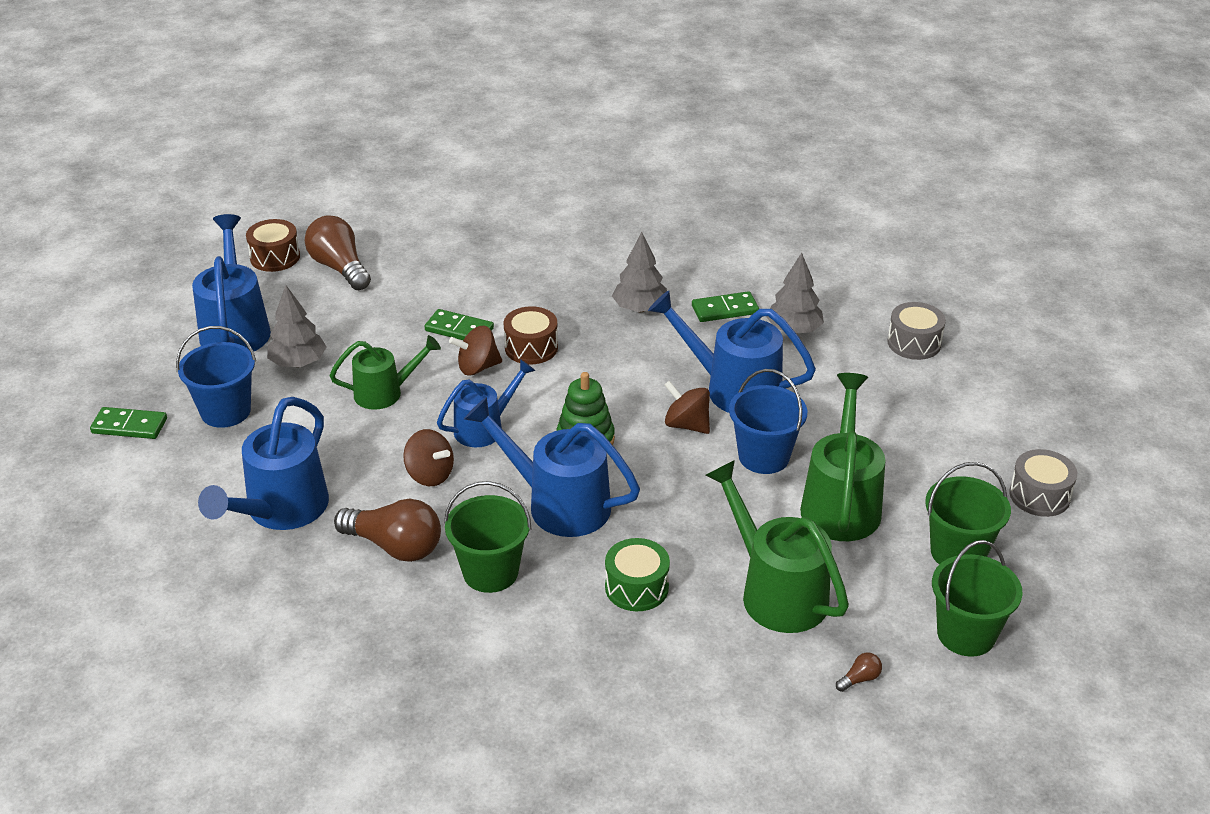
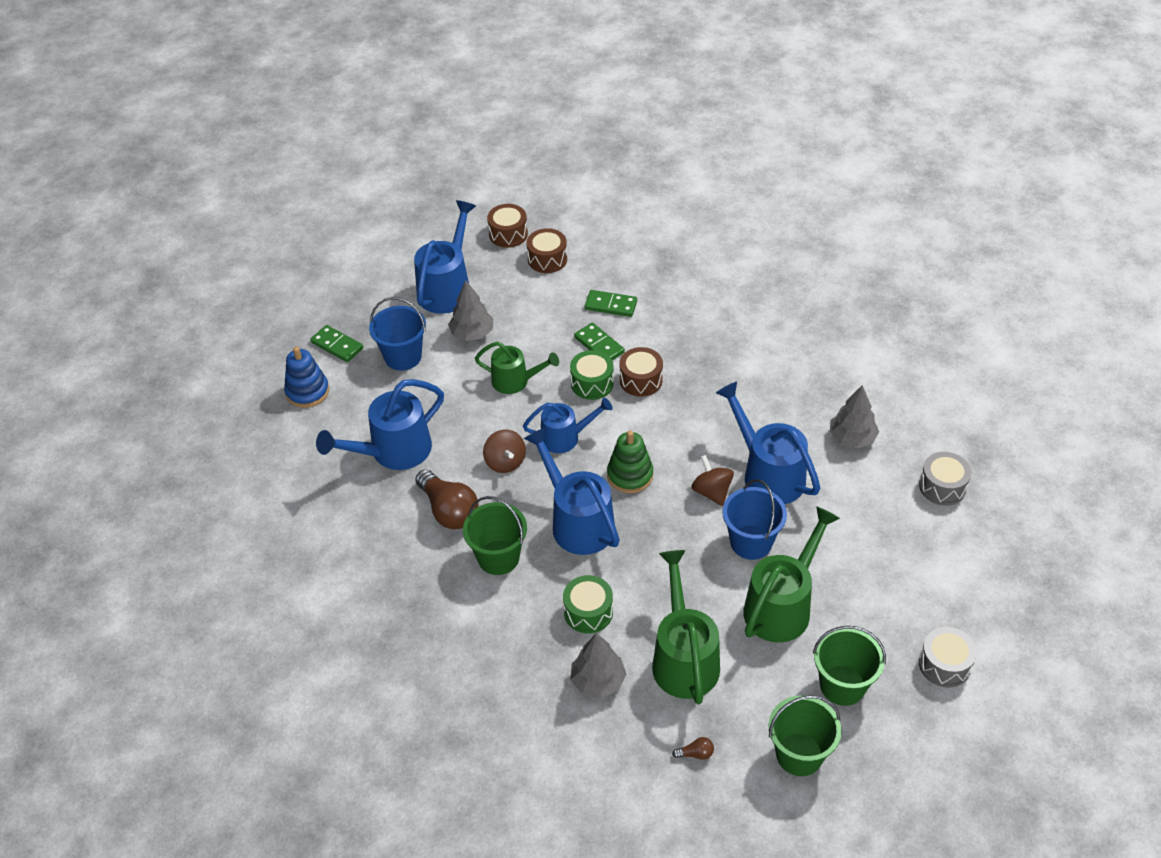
camera: 30 degrees right, 10 degrees up
brown light bulb [304,215,371,290] -> brown drum [527,228,567,273]
brown spinning top [449,325,502,375] -> green drum [570,350,614,400]
grey tree [612,232,667,312] -> grey tree moved to [570,633,626,698]
green domino [692,291,759,322] -> green domino moved to [585,290,637,317]
none -> blue stacking toy [284,347,329,408]

